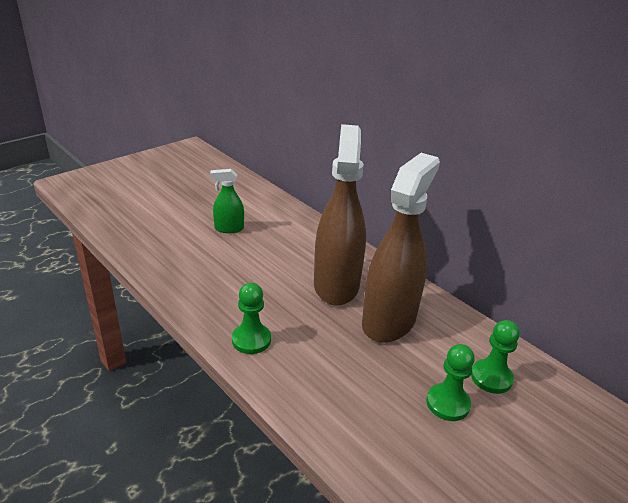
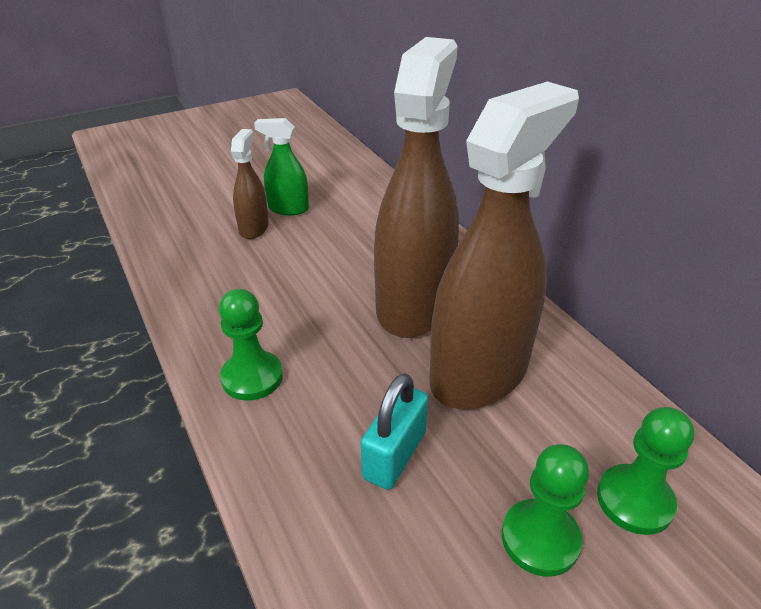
camera: 15 degrees right, 5 degrees up
none -> brown spray bottle [231,129,269,239]
none -> turquoise padlock [361,373,428,490]

